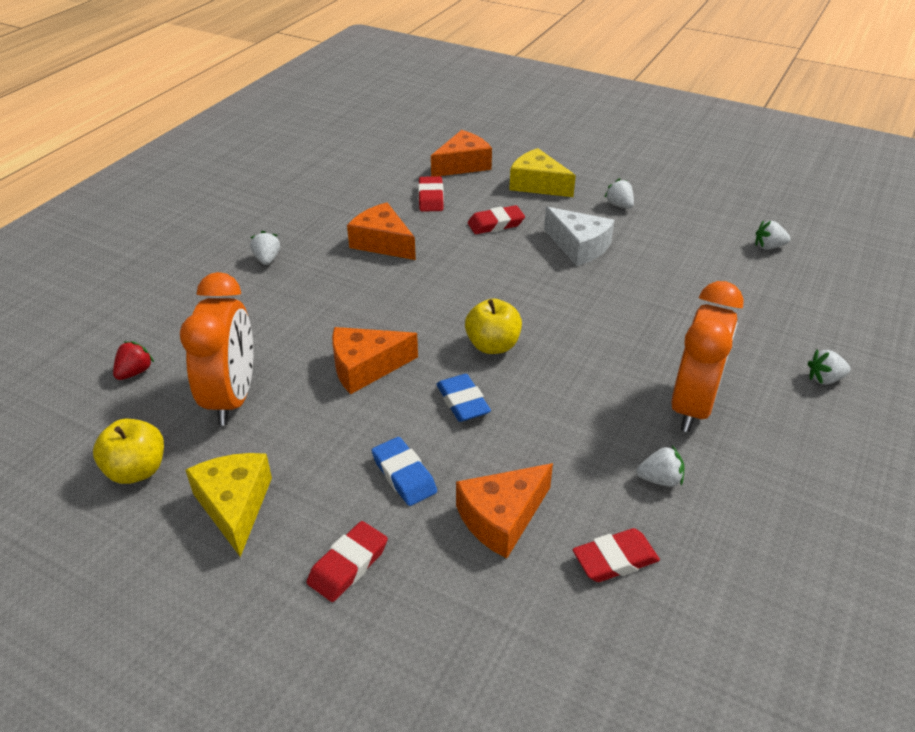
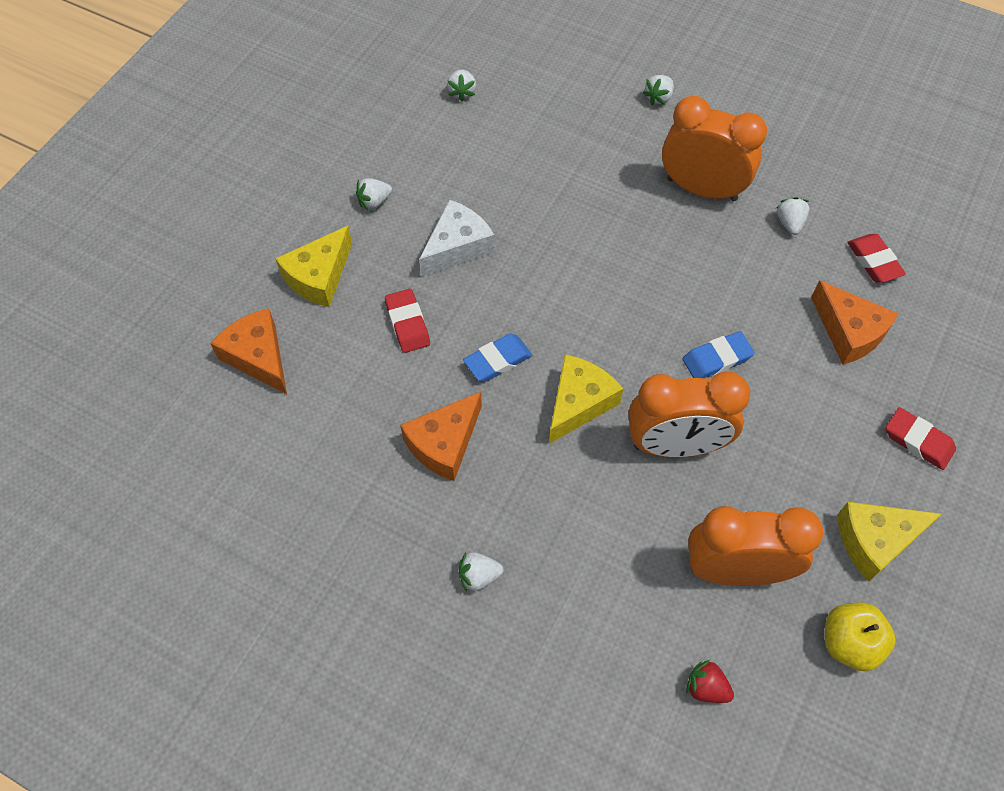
camera: 90 degrees left, 20 degrees up
orange cheese [332,327,418,394] -> orange clock [628,371,750,457]
blue eraser [372,437,437,506] -> blue eraser moved to [463,334,532,382]
red eraser [418,176,444,212] -> none
yellow apple [465,298,522,354] -> none
white strawberry [808,350,851,385] -> white strawberry turned 45 degrees clockwise [643,75,674,105]
none -> yellow cheese [549,354,624,444]

